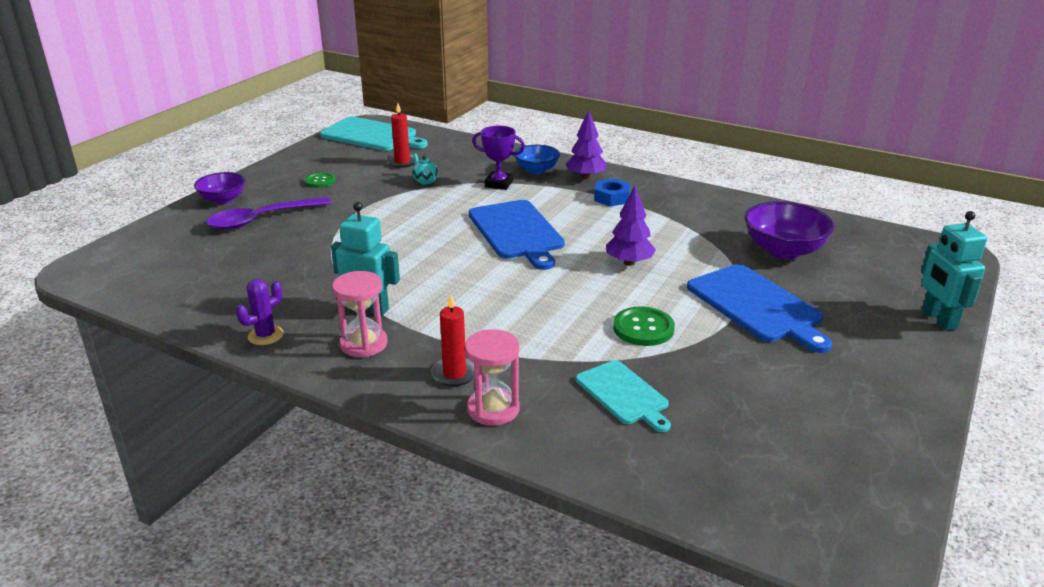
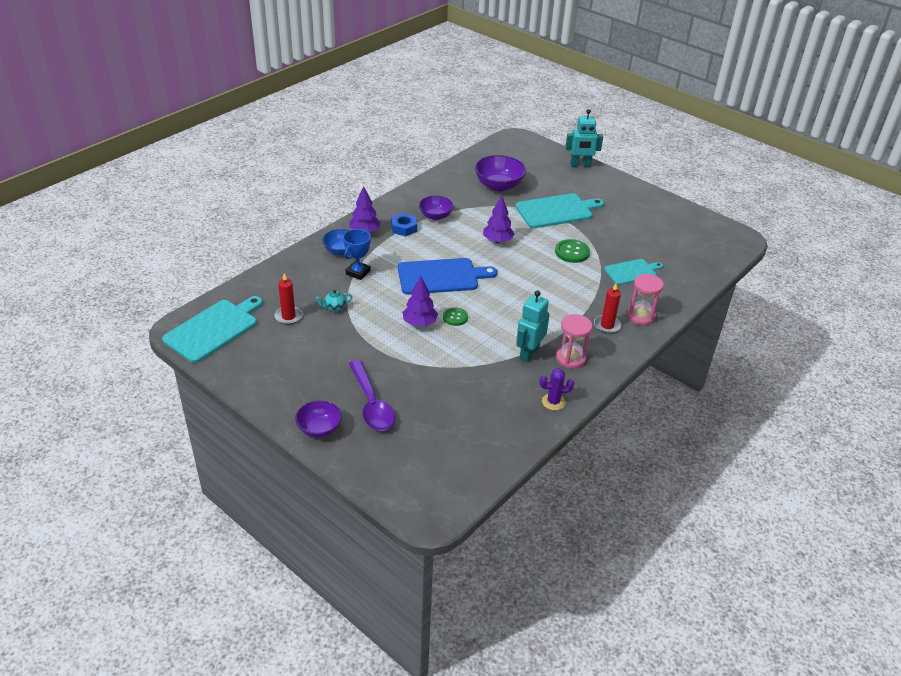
camera: 80 degrees left, 10 degrees up
purple cactus [236,279,284,345] -> purple cactus turned 60 degrees counterclockwise [539,368,574,410]
green button [305,172,336,188] -> green button moved to [443,307,468,326]
purple trophy [472,126,525,190] -> blue trophy [343,229,371,280]
blue cutting board [687,264,832,353] -> turquoise cutting board [515,193,604,228]
none -> purple tree [402,276,438,326]
none -> purple bowl [419,196,453,220]

